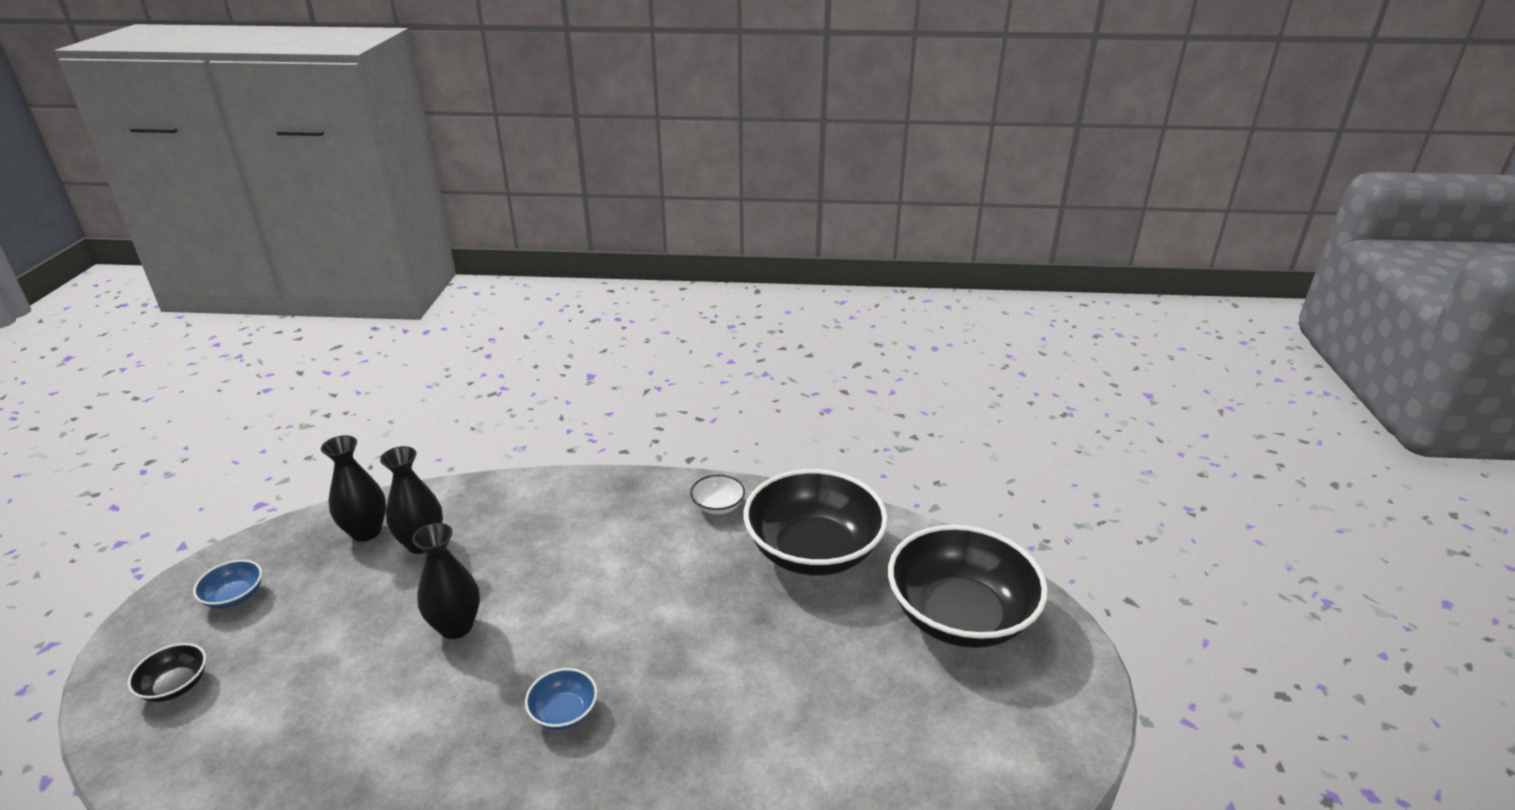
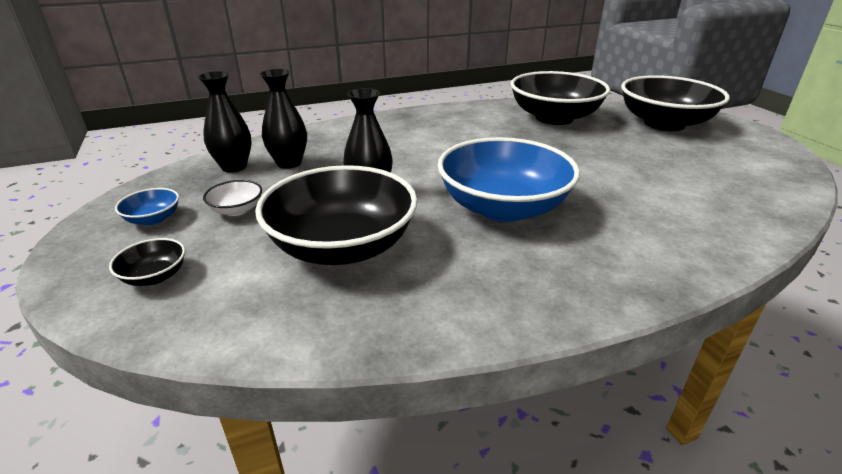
camera: 25 degrees left, 0 degrees up
blue bowl [525,668,597,730] -> blue bowl [438,137,580,222], size x2.42
white bowl [690,475,745,515] -> white bowl moved to [203,180,262,216]
none -> black bowl [255,165,418,265]

